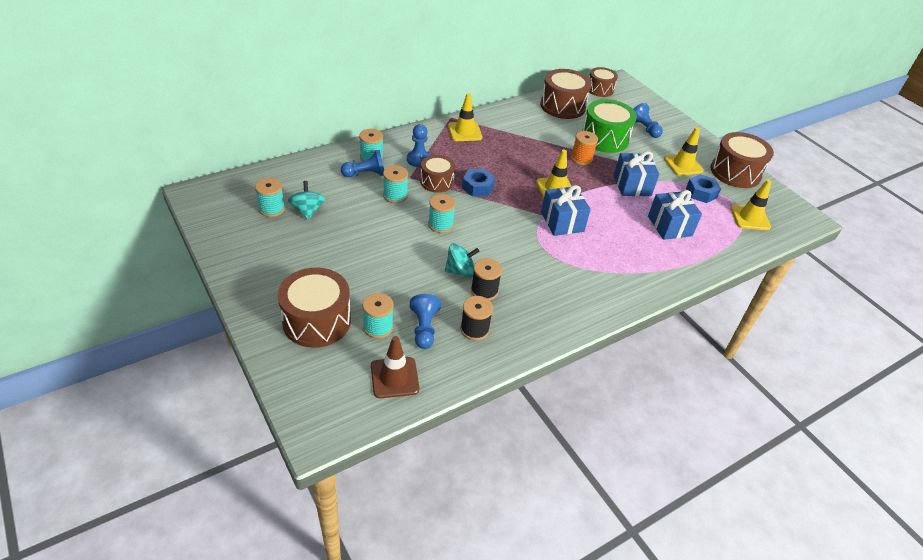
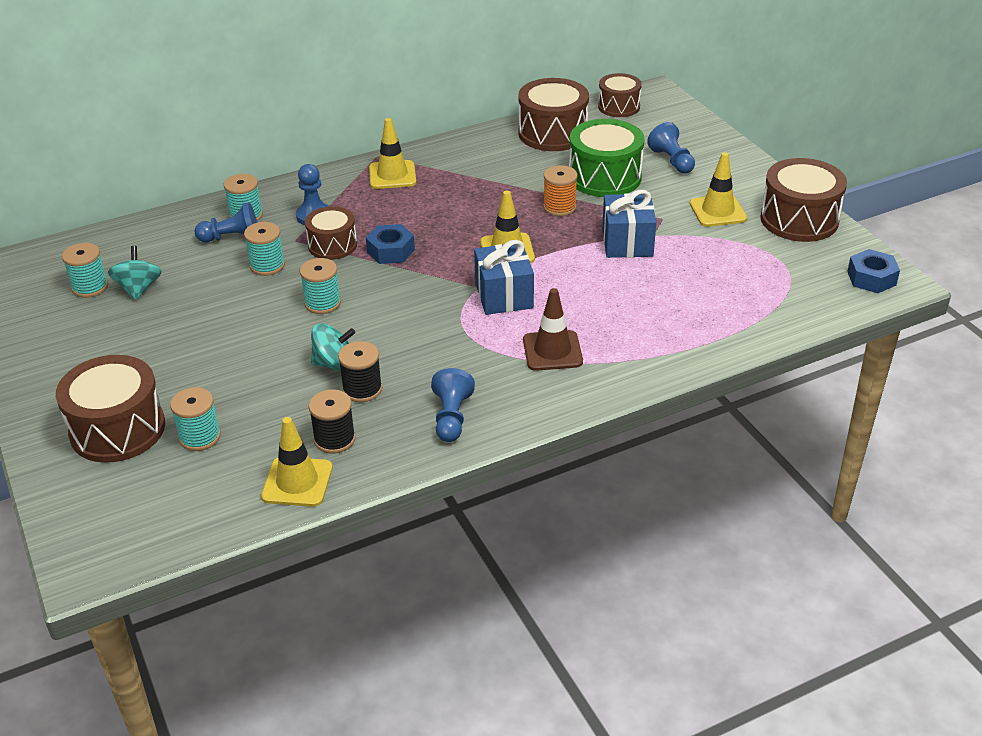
camera: 10 degrees right, 5 degrees down
brown traffic cone [371,336,420,398] -> brown traffic cone moved to [523,288,583,371]
blue pawn [410,294,441,349] -> blue pawn moved to [431,368,475,442]
blue gift [648,190,702,240] -> none
blue nut [686,174,721,203] -> blue nut moved to [847,249,900,293]
yellow traffic cone [731,179,772,230] -> yellow traffic cone moved to [261,417,333,507]

